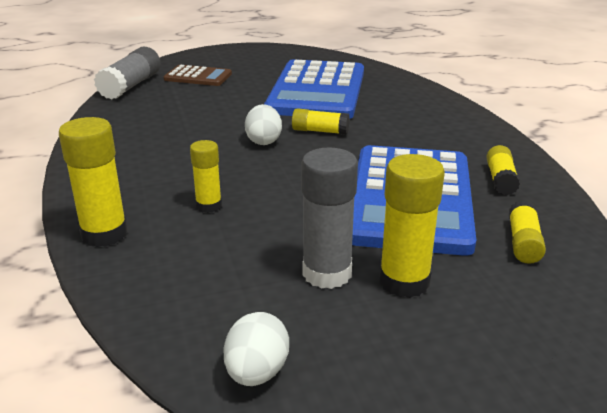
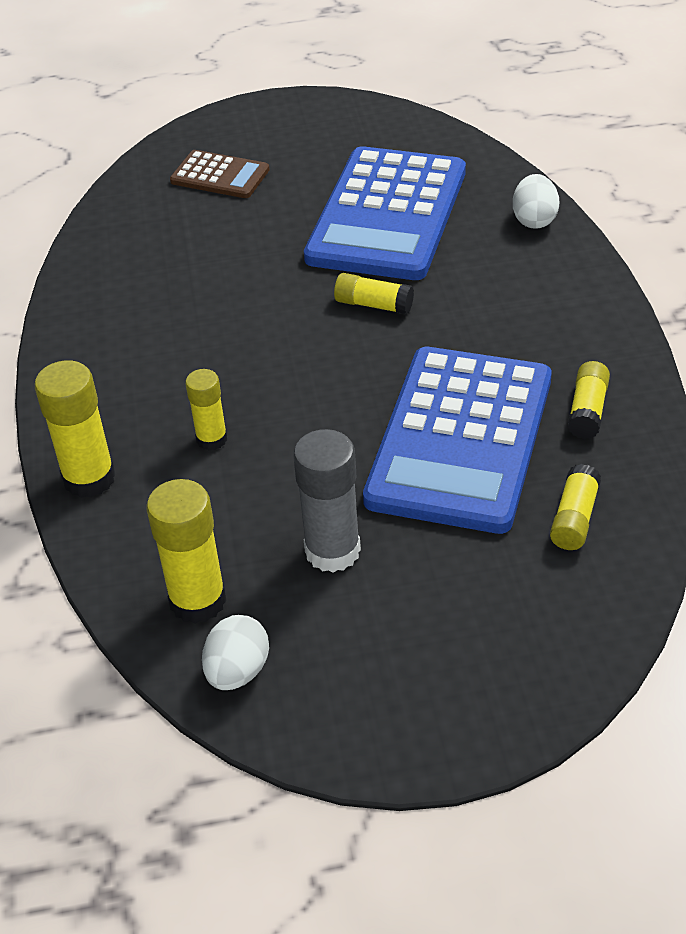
camera: 10 degrees right, 15 degrees up
grey glue stick [94,46,160,100] -> none
white egg [245,104,282,145] -> white egg moved to [513,174,559,229]
yellow glue stick [379,154,445,298] -> yellow glue stick moved to [147,479,226,624]

